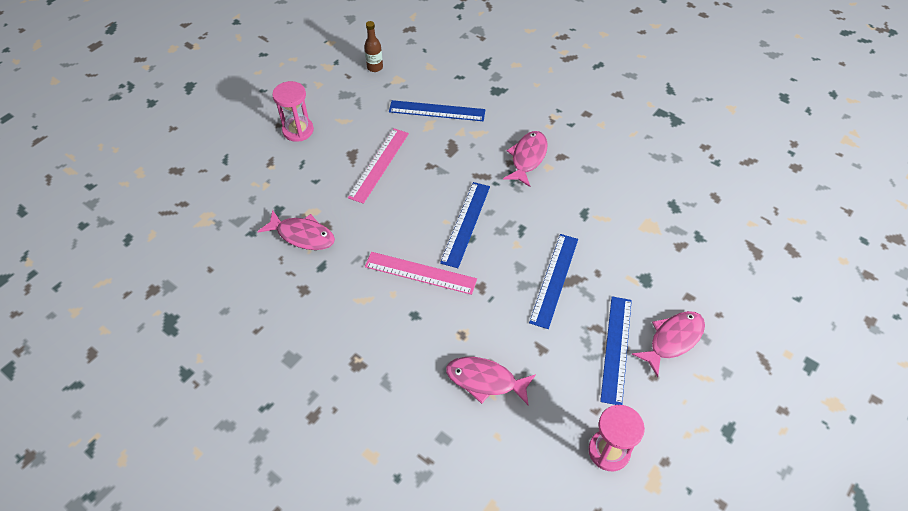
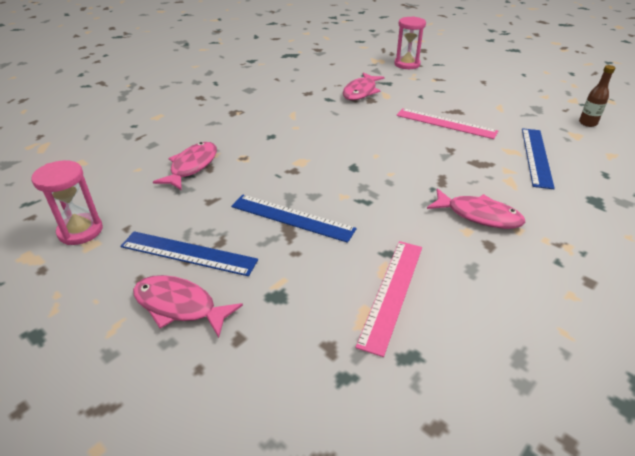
camera: 95 degrees right, 15 degrees down
pink hourglass [272,81,314,142] -> pink hourglass moved to [394,16,426,69]
pink ruler [365,252,477,295] -> pink ruler moved to [356,241,422,357]
blue ruler [440,182,490,268] -> none
pink fish [632,311,705,377] -> pink fish turned 150 degrees clockwise [133,275,243,338]

